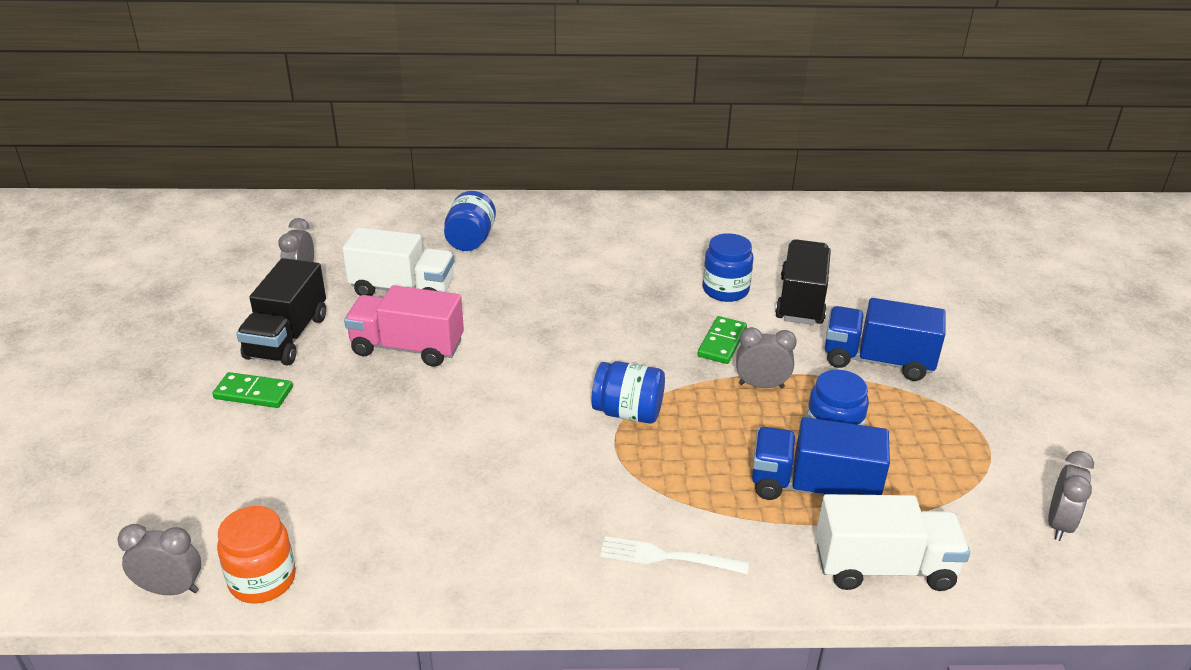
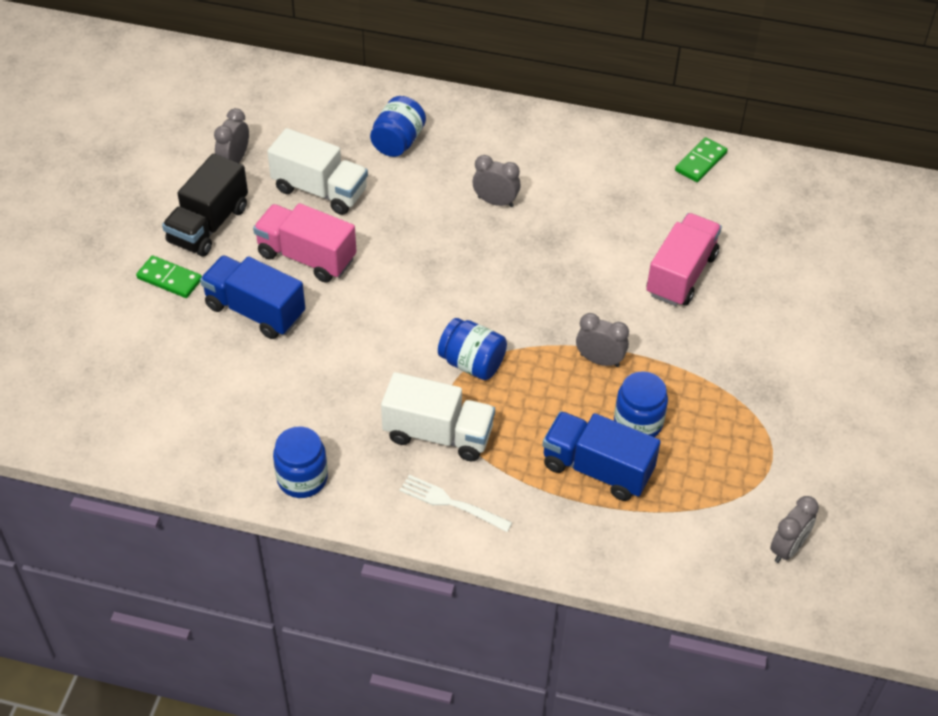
camera: 15 degrees right, 15 degrees up
grey clock [118,524,201,595] -> grey clock moved to [472,155,521,207]
orange jar [217,506,296,604] -> none
green domino [697,316,747,364] -> green domino moved to [675,137,727,182]
blue jar [703,233,754,302] -> blue jar moved to [273,426,328,498]
black truck [775,239,831,325] -> pink truck [646,213,722,306]
white truck [816,494,970,591] -> white truck moved to [381,372,495,461]
blue truck [825,298,946,381] -> blue truck moved to [200,255,305,339]

